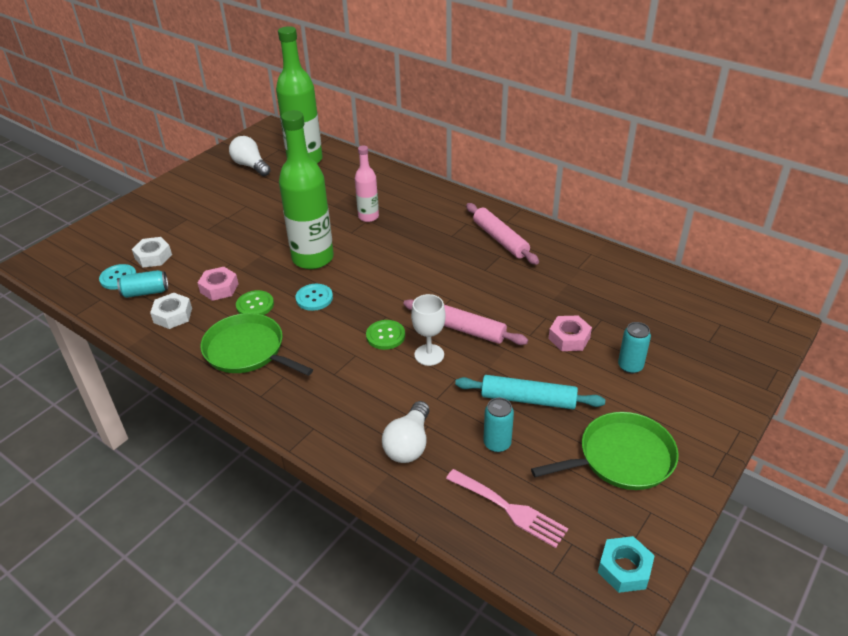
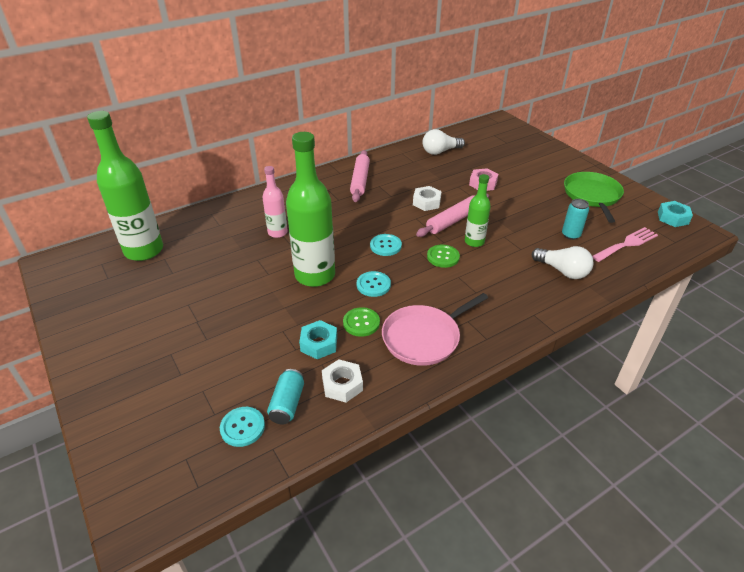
camera: 70 degrees left, 0 degrees up
white nut [132,237,172,268] -> white nut moved to [413,186,442,211]
pink nut [198,267,238,301] -> turquoise nut [299,320,337,359]
green pan [200,313,313,376] -> pink pan [382,293,488,366]
white light bulb [229,136,271,176] -> white light bulb moved to [423,129,465,155]
white goblet [411,294,446,366] -> green bottle [465,174,491,247]
turquoise rolling pin [455,375,605,409] -> none
pink rolling pin [466,203,539,265] -> pink rolling pin turned 75 degrees counterclockwise [350,150,370,202]
turquoise can [618,322,651,374] -> none
none -> turquoise button [370,234,402,256]

